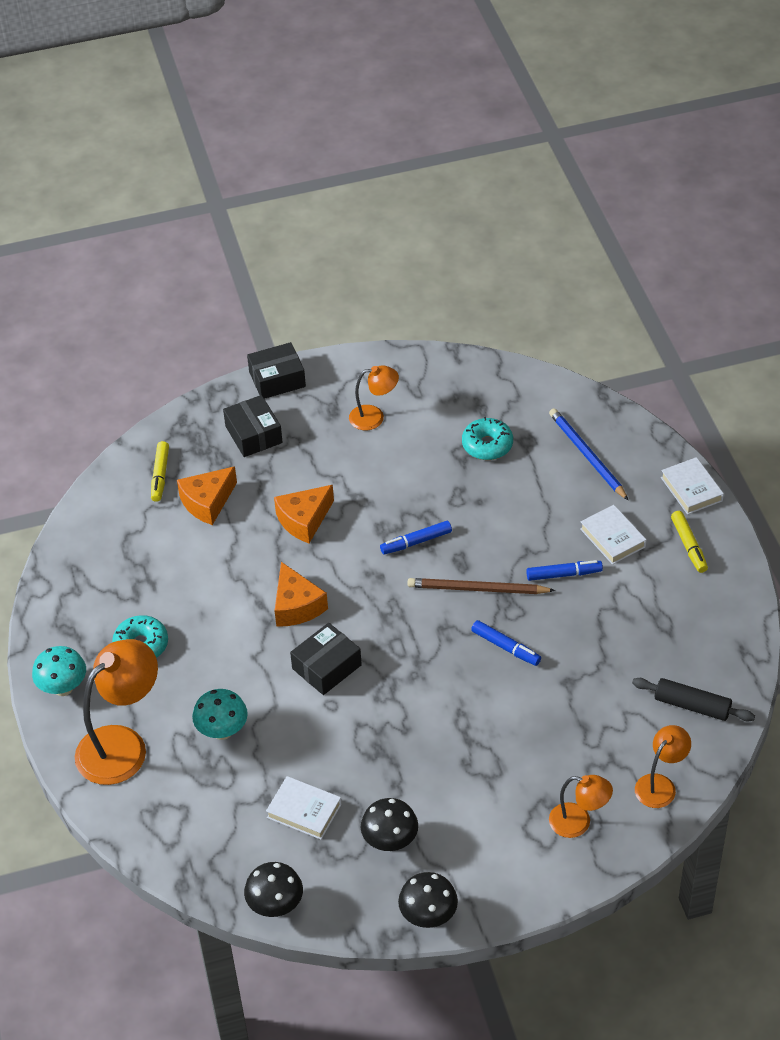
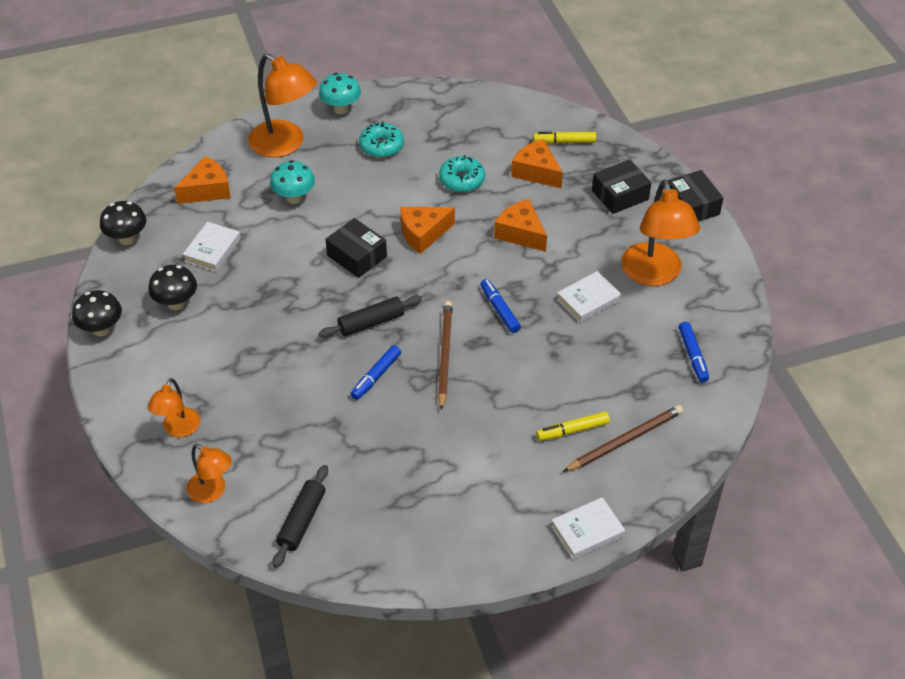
camera: 85 degrees right, 0 degrees up
orange lamp [349,365,399,430] -> orange lamp [621,180,700,286], size x1.79
turquoise donut [462,417,513,460] -> turquoise donut moved to [439,155,485,192]
blue marker [526,560,603,581] -> blue marker moved to [679,322,709,382]
blue pencil [549,408,629,501] -> brown pencil [563,405,683,472]
white book [580,505,647,565] -> white book moved to [557,271,621,323]
yellow marker [671,511,708,573] -> yellow marker moved to [536,411,610,441]
none -> orange cheese [174,156,231,204]
none -> black rolling pin [319,295,422,338]

